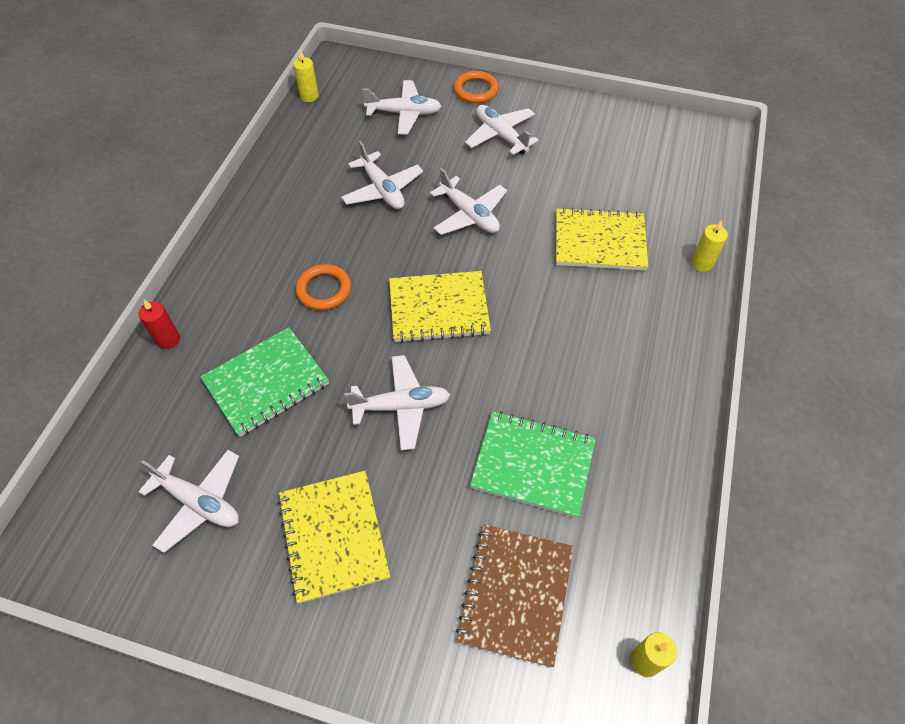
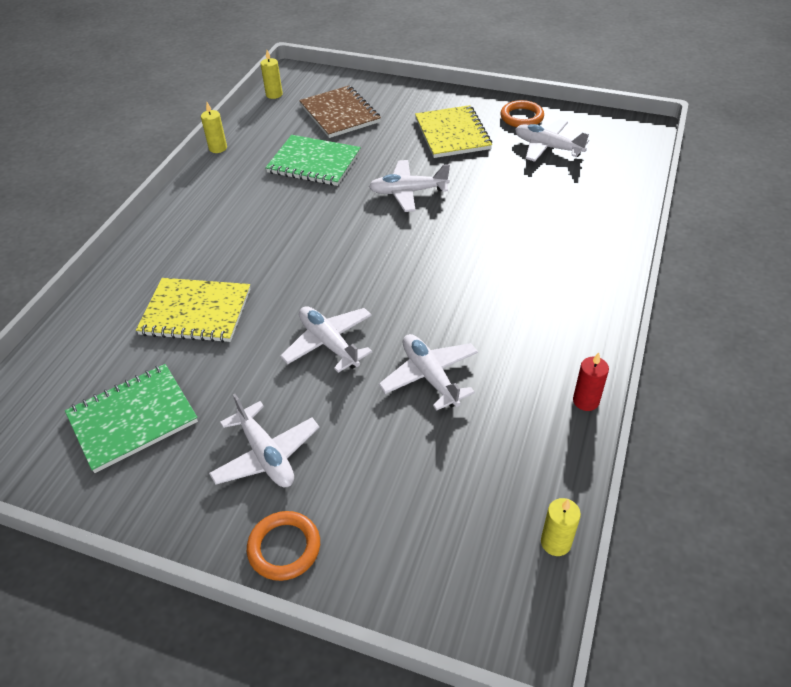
camera: 175 degrees left, 10 degrees down
red candle [139,300,180,349] -> red candle moved to [573,353,609,411]
green notebook [200,327,329,437] -> green notebook moved to [65,364,198,473]
orange ring [296,264,351,310] -> orange ring moved to [500,100,544,127]
white plane [362,80,442,135] -> none
yellow notebook [389,271,491,343] -> none
brown notebook [455,524,574,667] -> brown notebook turned 45 degrees counterclockwise [299,85,381,138]
yellow candle [691,221,728,272] -> yellow candle moved to [201,102,227,153]

